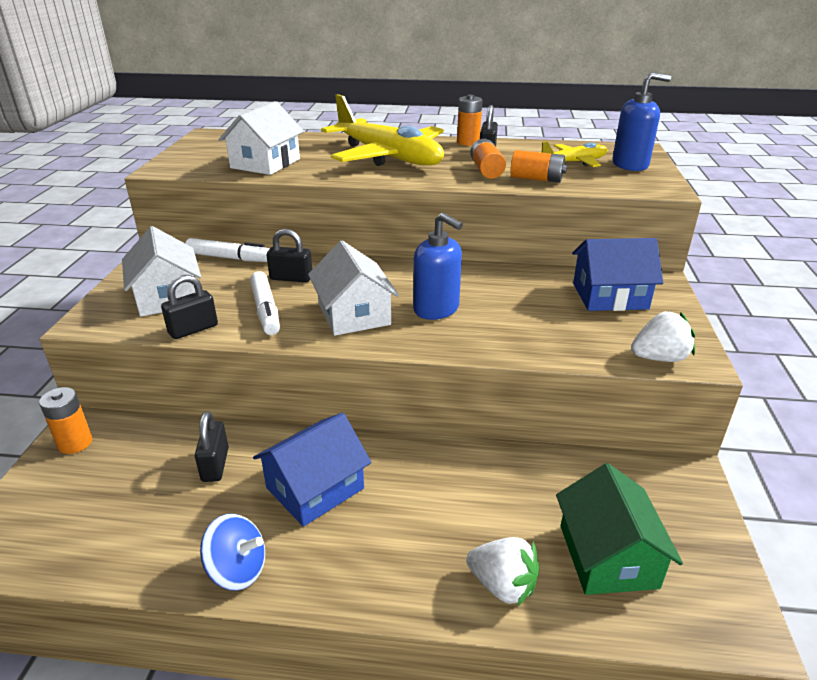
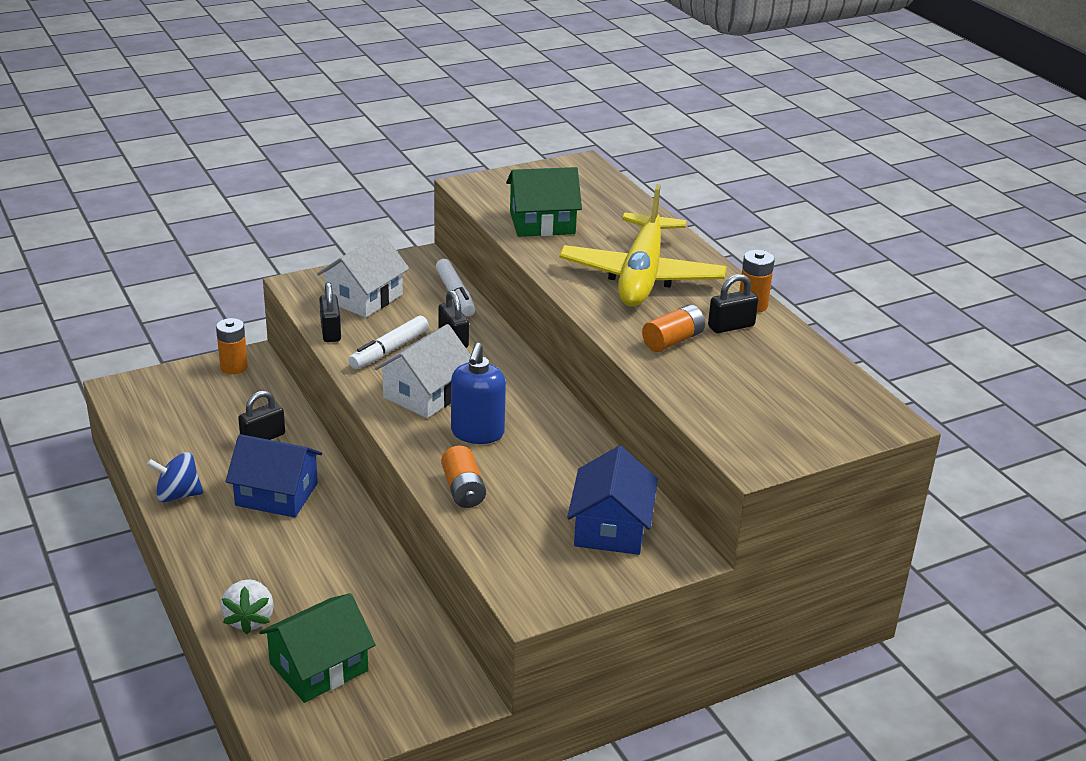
camera: 55 degrees right, 0 degrees up
black padlock [161,275,218,339] -> black padlock turned 60 degrees clockwise [319,282,341,342]
blue spinning top [200,514,265,591] -> blue spinning top turned 105 degrees clockwise [147,452,203,502]
white house [219,101,304,175] -> green house [506,167,582,237]
orange battery [510,150,567,183] -> orange battery moved to [441,445,486,508]
yellow plane [541,141,607,167] -> none
blue house [572,238,663,311] -> blue house turned 45 degrees clockwise [567,446,658,555]
blue soap dispenser [612,72,671,171] -> none
white strawberry [631,311,695,362] -> none

